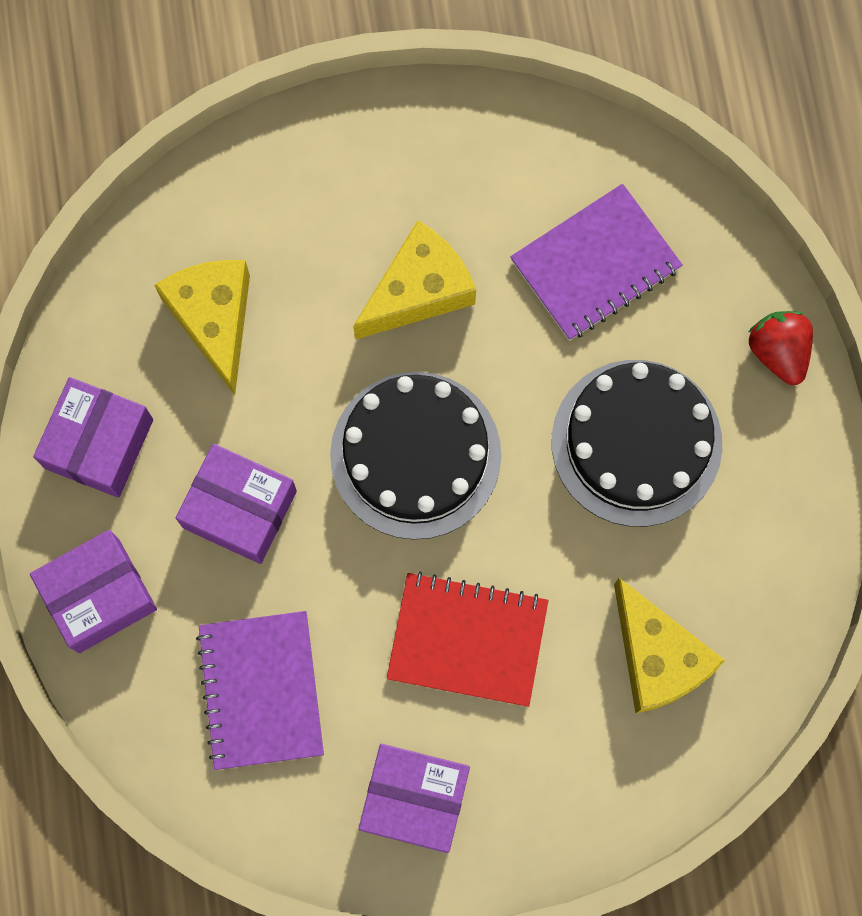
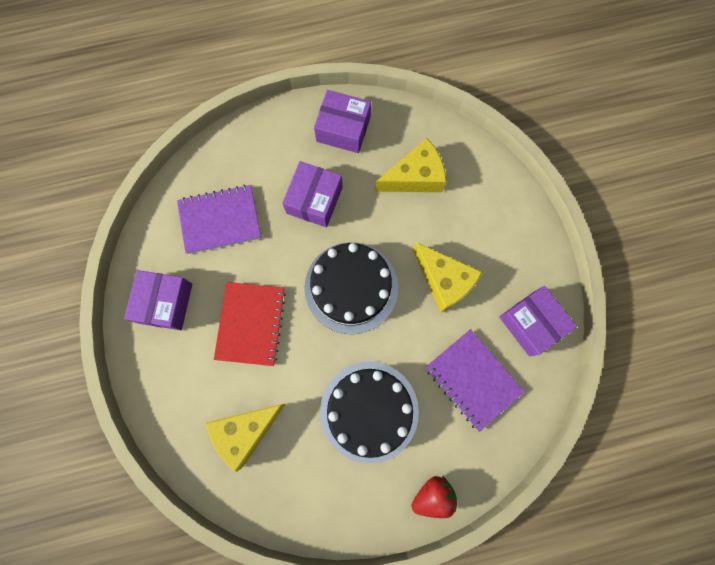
camera: 85 degrees right, 0 degrees up
purple box [30,530,157,653] -> purple box moved to [499,286,577,357]

